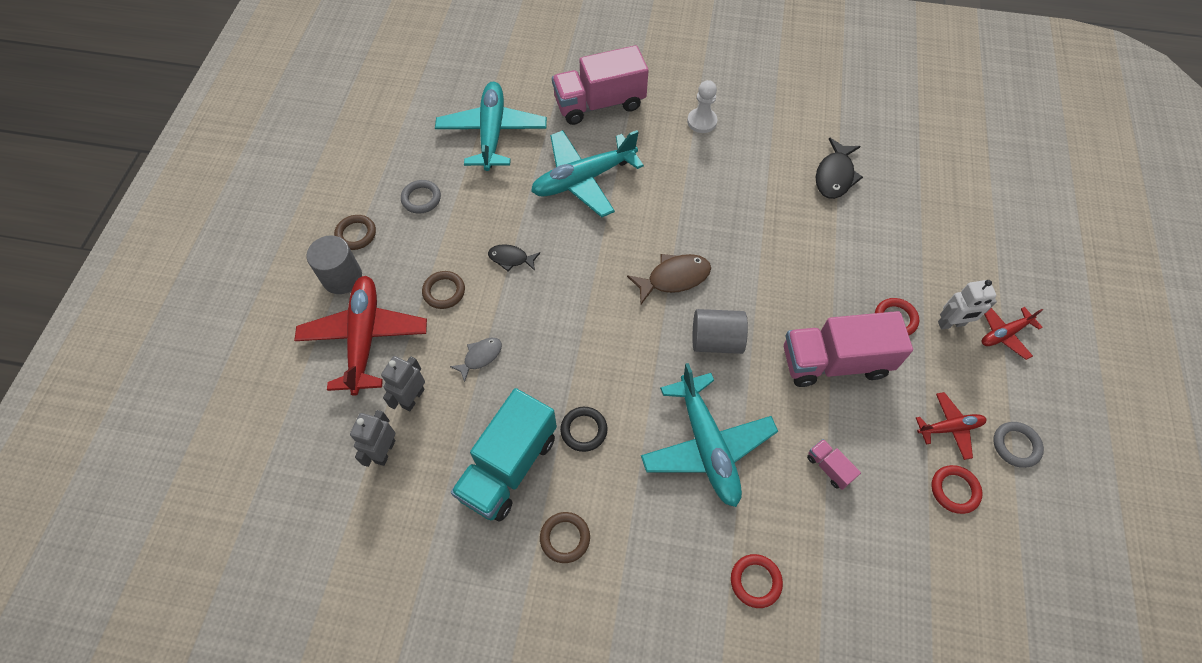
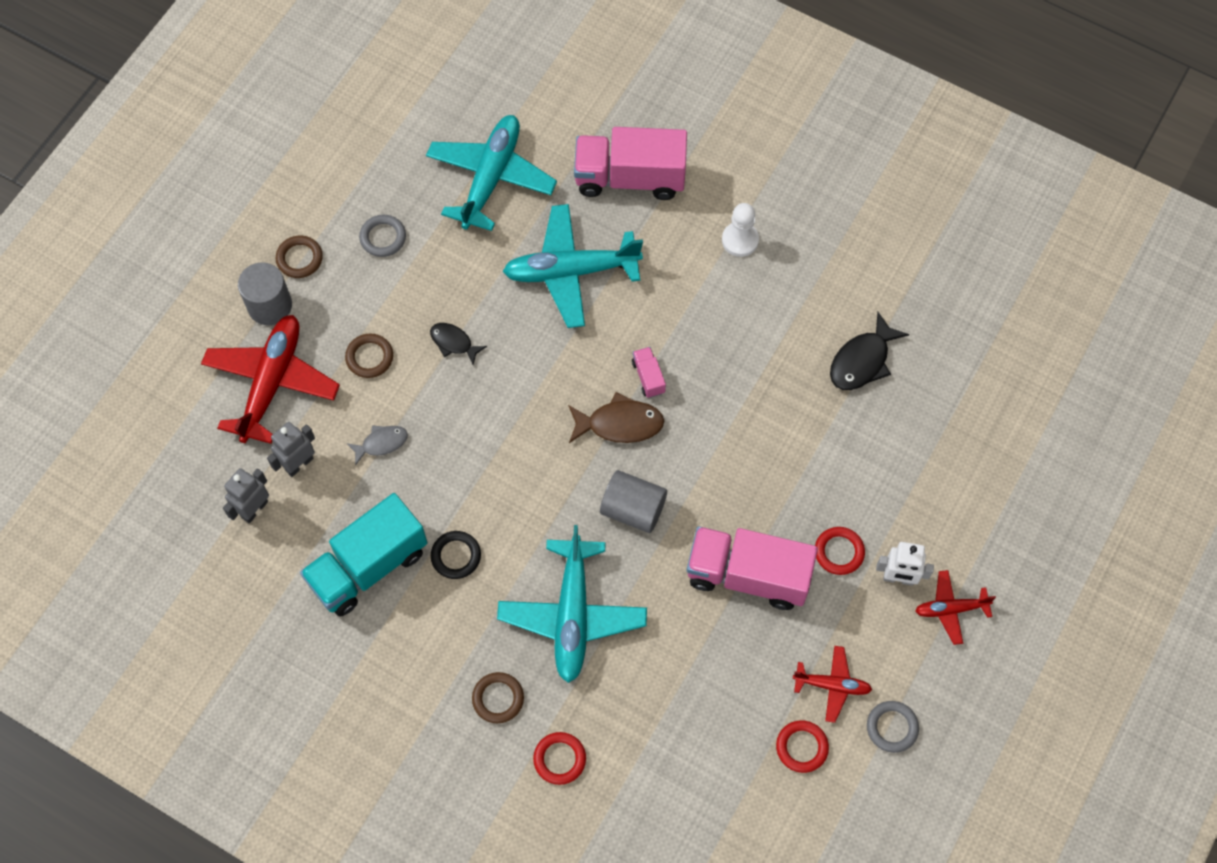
camera: 20 degrees right, 5 degrees up
brown ring [540,512,590,563] -> brown ring moved to [472,672,524,724]
pink truck [807,439,861,490] -> pink truck moved to [632,347,666,398]

